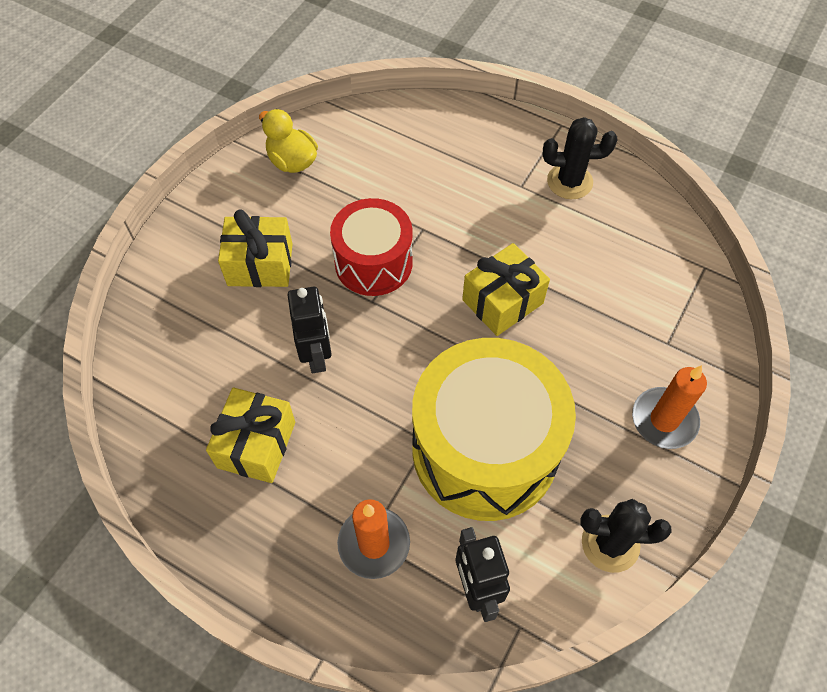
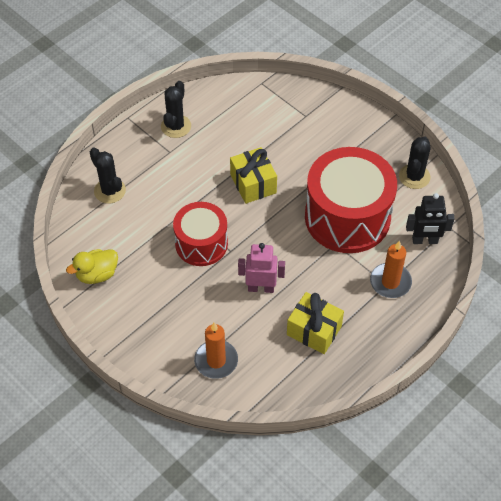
camera: 75 degrees left, 5 degrees down
yellow gift [218,209,292,287] -> none
black robot [287,287,332,373] -> pink robot [238,243,285,293]
yellow drum [412,338,576,521] -> red drum [305,147,397,253]
orange candle [632,365,707,449] -> orange candle moved to [194,323,238,379]
none -> black cactus [90,147,126,203]

